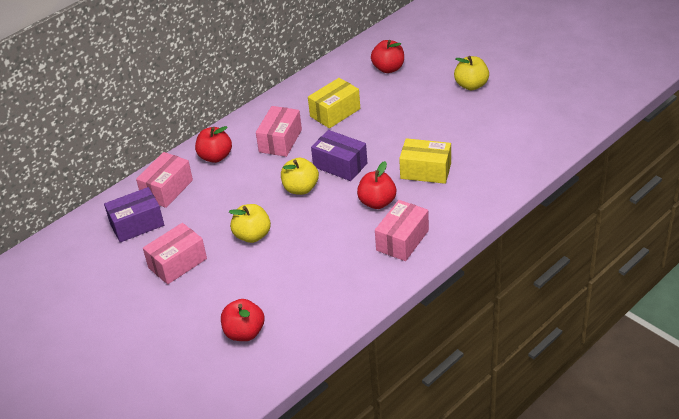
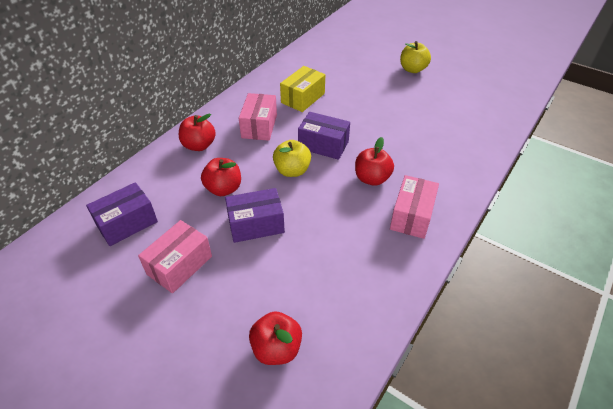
camera: 15 degrees left, 5 degrees up
pink box [136,152,193,208] -> none
yellow apple [229,204,271,243] -> purple box [225,188,285,243]
red apple [371,40,404,73] -> red apple moved to [201,158,241,196]
yellow box [399,138,451,184] -> none

